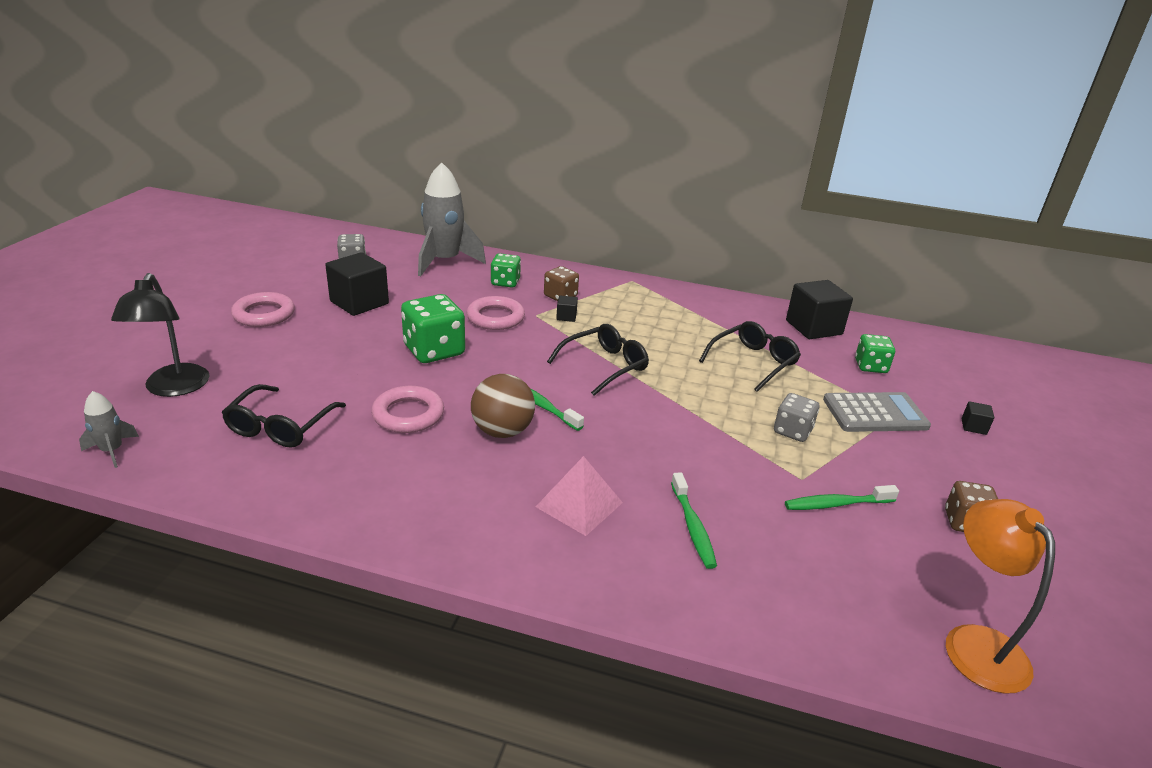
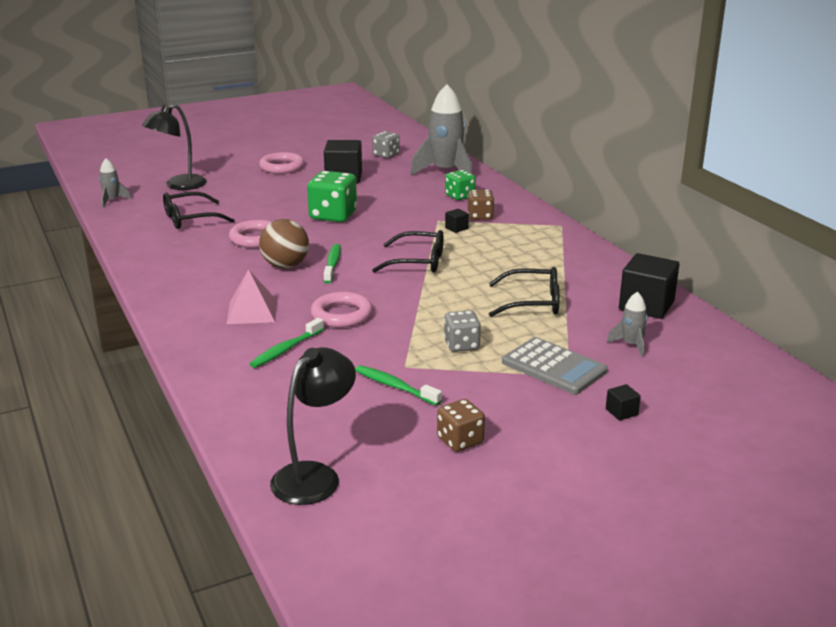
camera: 50 degrees right, 5 degrees down
pink ring [467,296,525,330] -> pink ring moved to [311,292,373,328]
green dice [855,334,895,373] -> grey rocket [607,292,648,357]
orange lamp [946,499,1055,694] -> black lamp [270,347,356,505]

